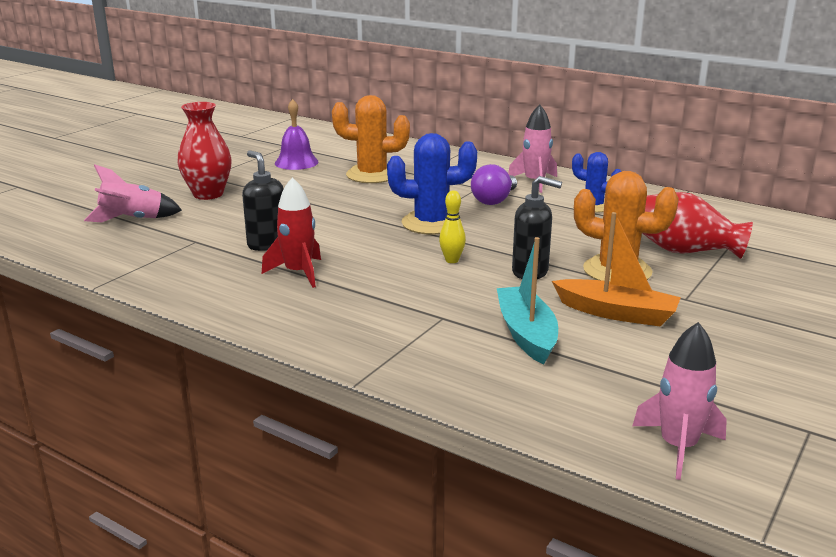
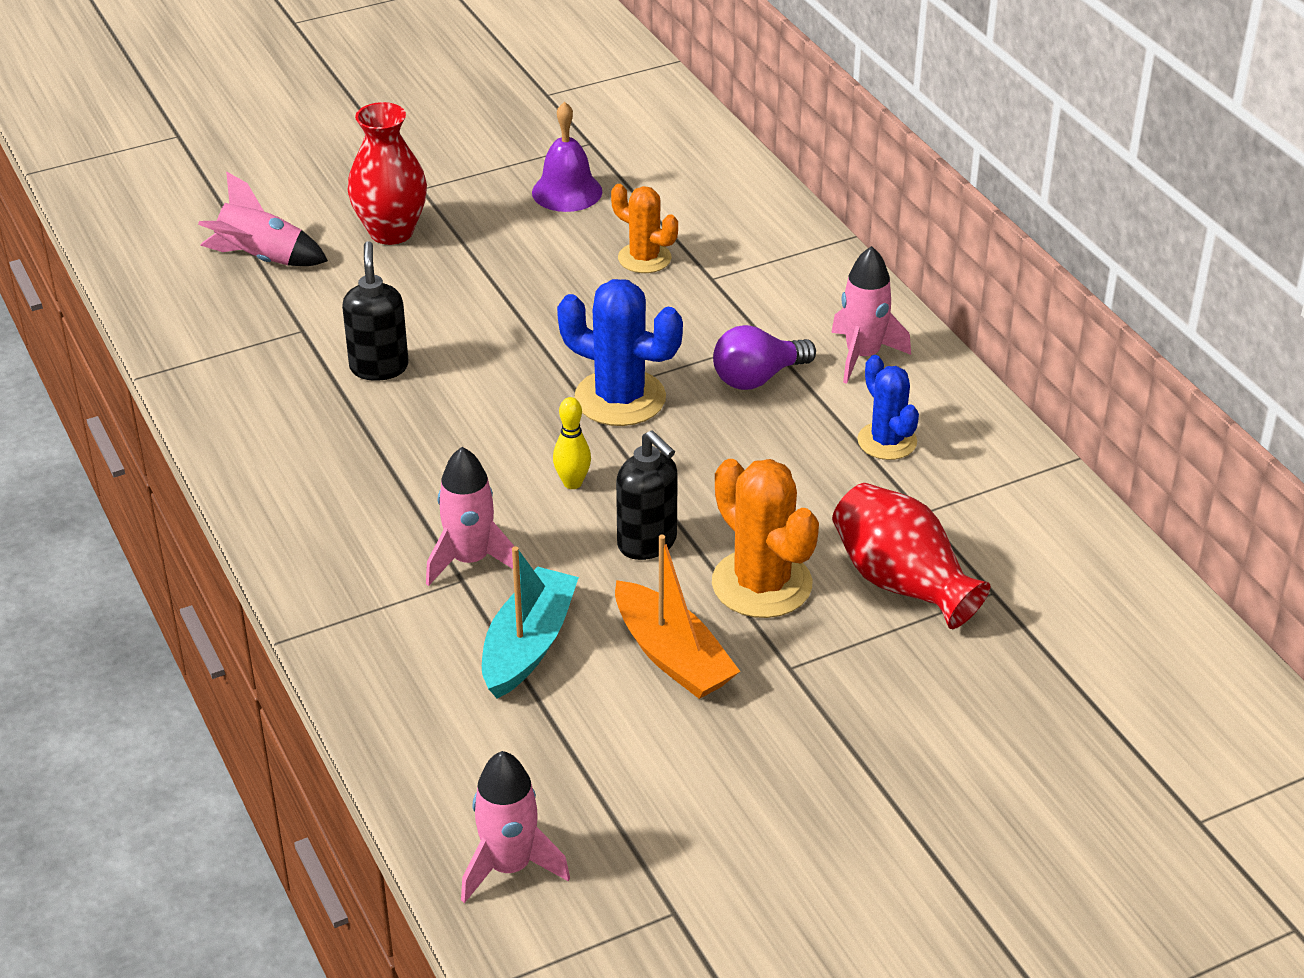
camera: 30 degrees right, 15 degrees up
red rocket [262,177,321,288] -> none
orange cactus [332,95,410,183] -> orange cactus [611,184,678,273], size x0.64
none -> pink rocket [426,447,515,586]

